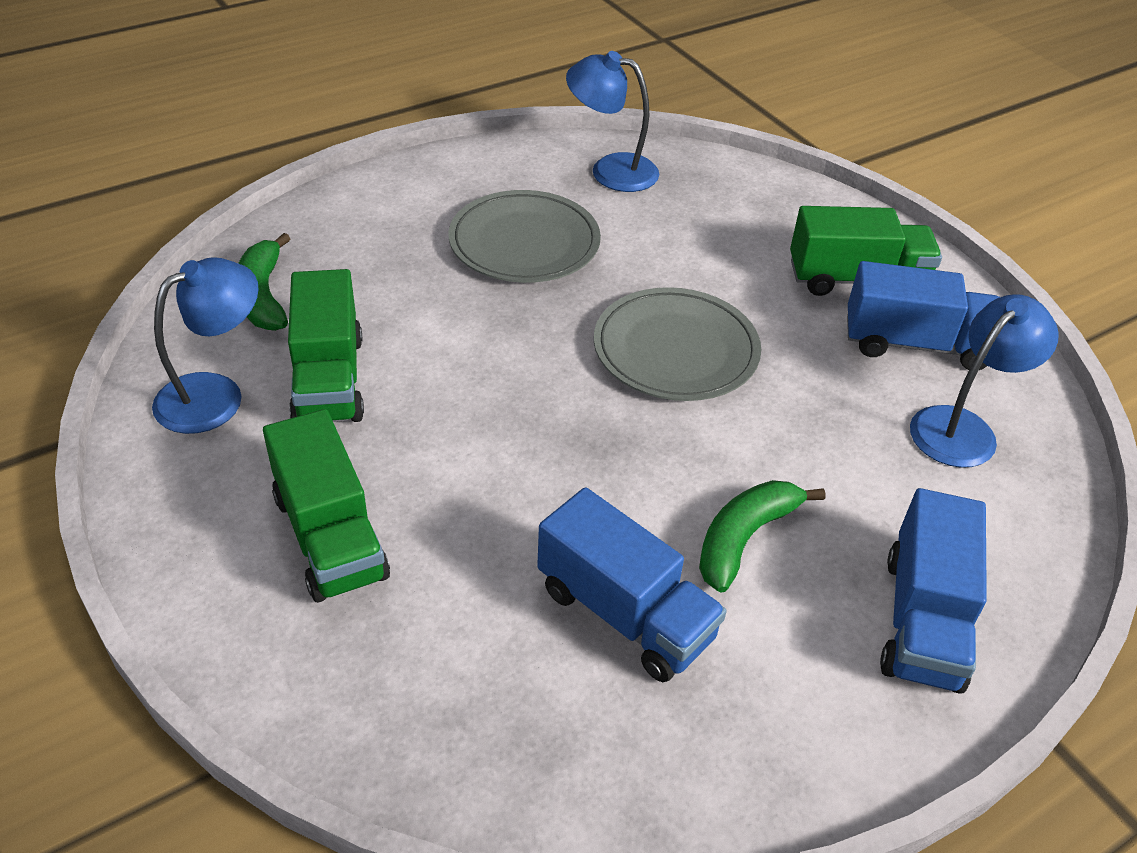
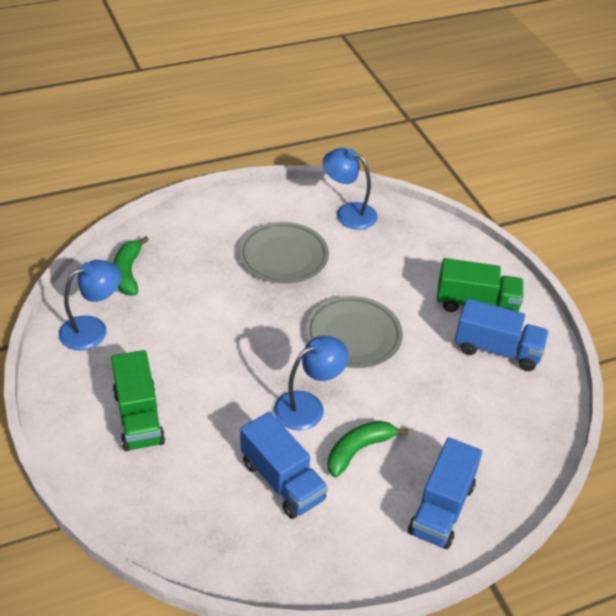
camera: 10 degrees right, 0 degrees up
green truck [288,269,364,422] -> none
blue lamp [910,294,1059,468] -> blue lamp moved to [274,336,349,431]

